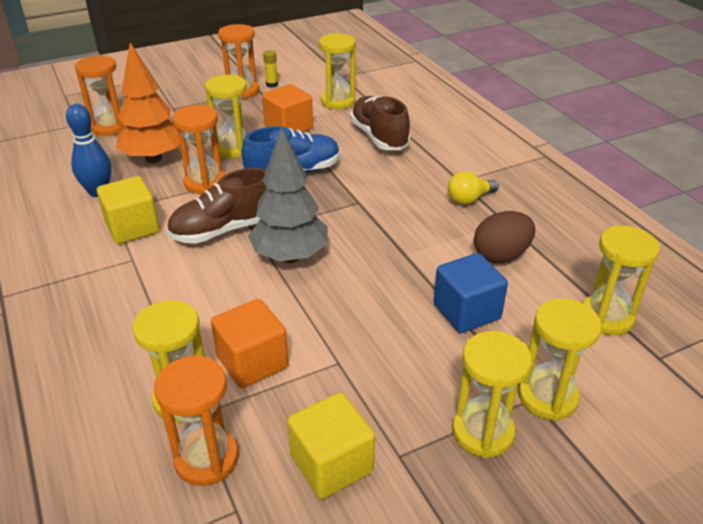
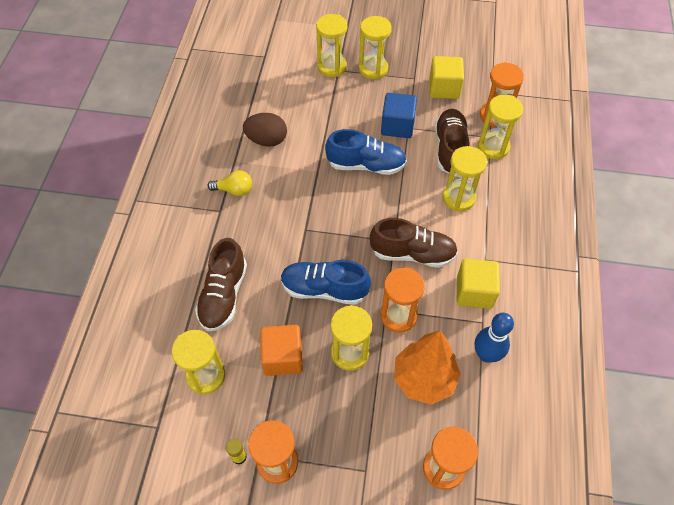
camera: 145 degrees left, 20 degrees up
orange cube [211,299,289,388] -> brown shoe [434,109,469,173]
grey tree [248,127,328,263] -> none
blue cube [433,253,508,333] -> blue cube moved to [381,93,417,138]
yellow hourglass [583,226,660,335] -> yellow hourglass moved to [442,146,487,212]
none -> blue shoe [325,129,407,175]

